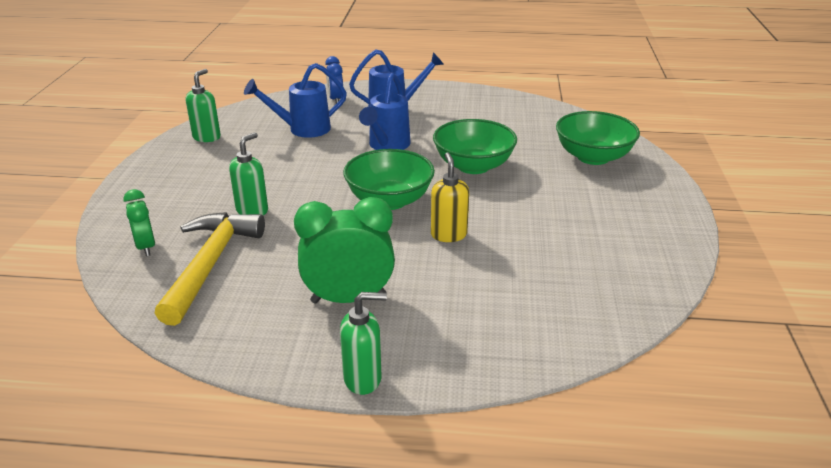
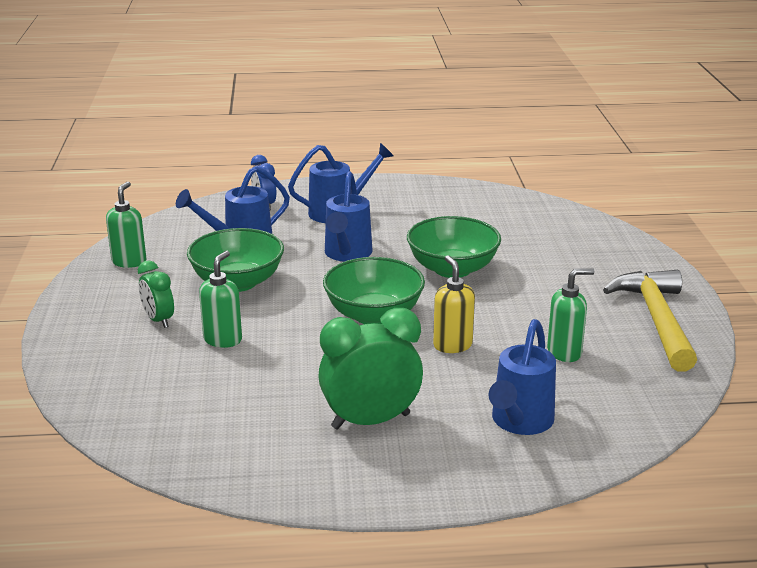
camera: 10 degrees left, 5 degrees down
green clock [123,189,155,256] -> green clock moved to [138,260,174,328]
yellow hammer [155,212,265,326] -> yellow hammer moved to [603,270,697,372]
green soap dispenser [340,292,387,395] -> green soap dispenser moved to [547,268,594,362]
green bowl [556,111,640,165] -> green bowl moved to [187,228,284,292]
none -> blue watering can [488,319,556,435]

